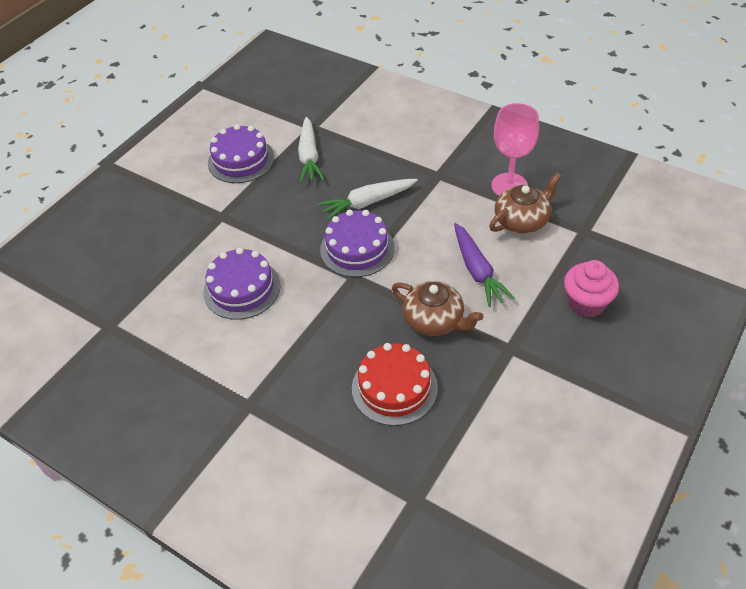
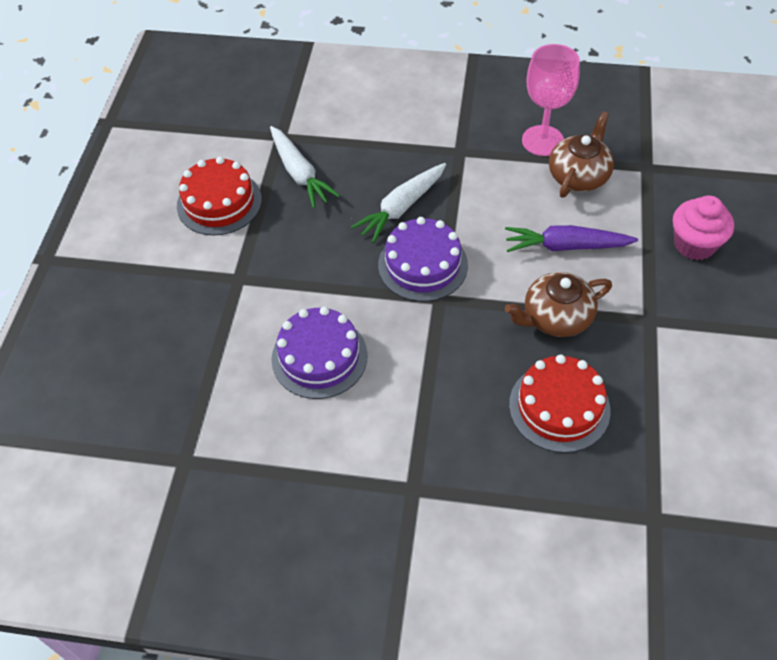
camera: 25 degrees left, 5 degrees up
purple cake [208,124,274,183] -> red cake [177,157,262,235]
brown teapot [392,281,483,336] -> brown teapot turned 150 degrees clockwise [505,272,612,337]
purple carrot [454,223,515,307] -> purple carrot turned 135 degrees clockwise [505,225,638,252]

